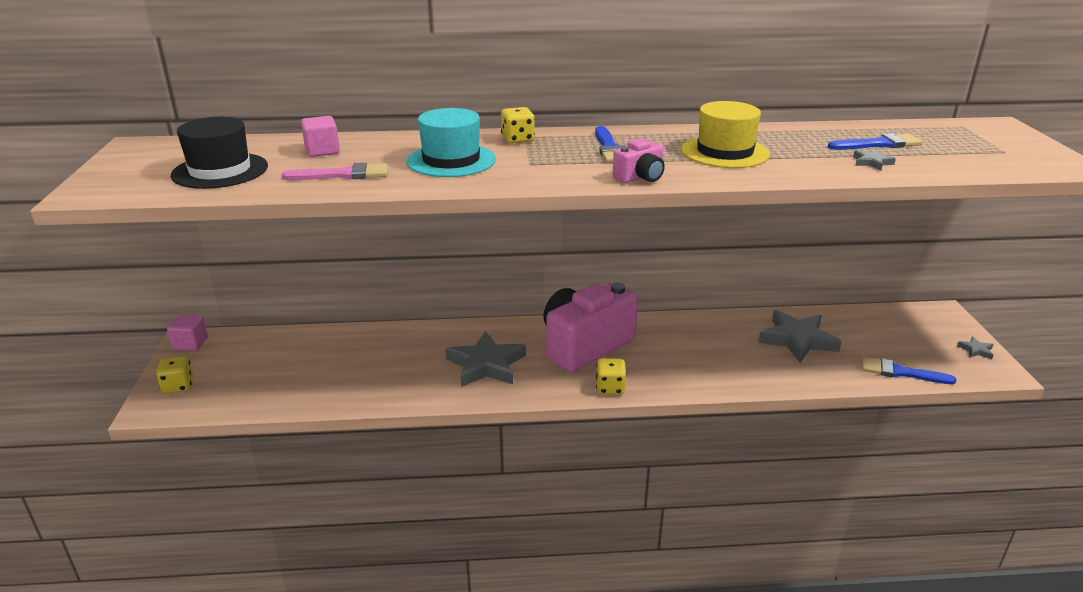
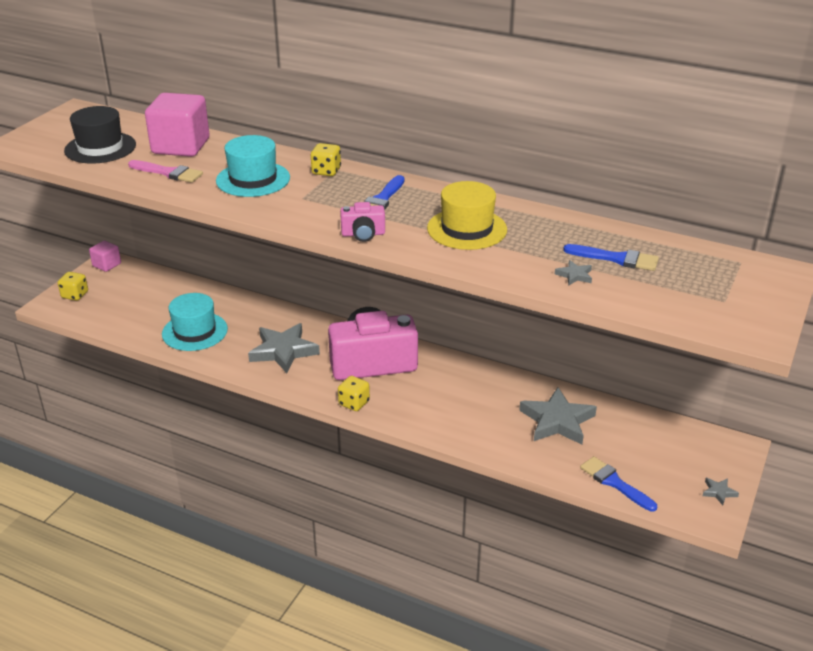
camera: 30 degrees right, 5 degrees up
pink cube [301,116,340,157] -> pink cube [145,93,209,157], size x1.90
none -> turquoise hat [162,293,228,351]

